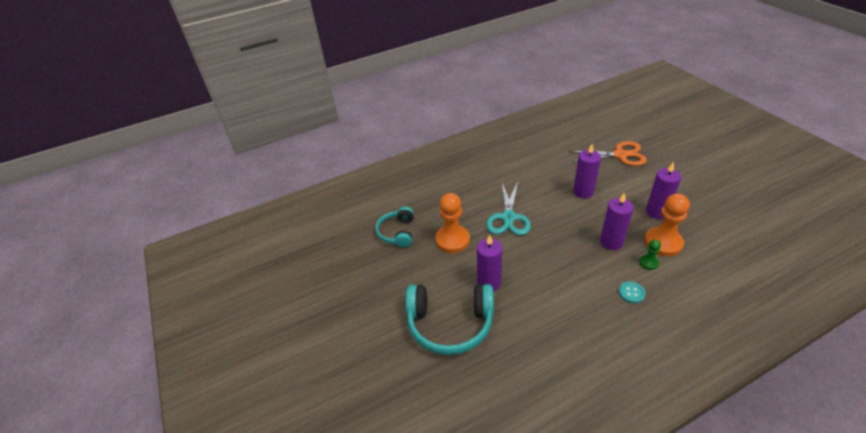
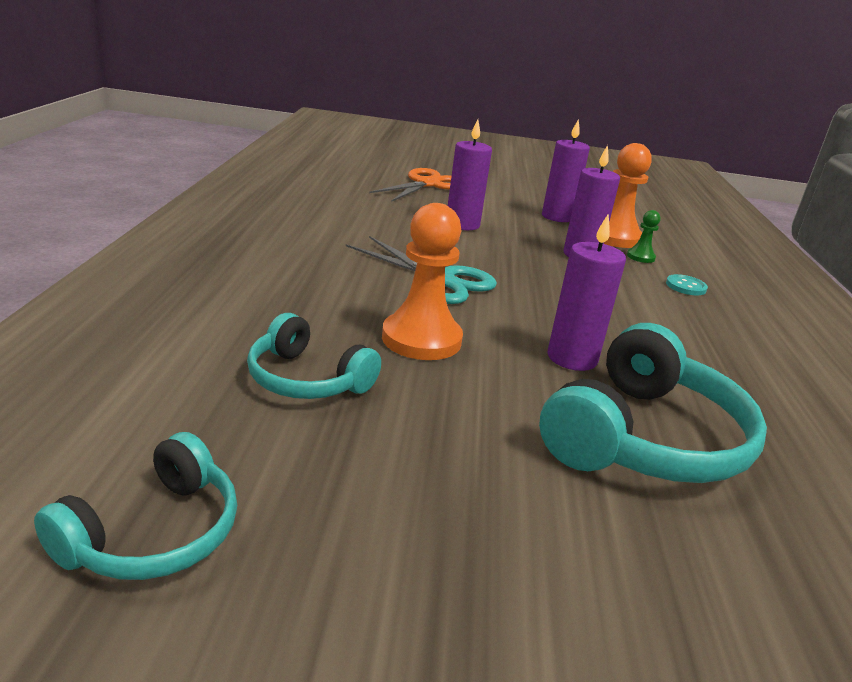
camera: 65 degrees left, 15 degrees down
none -> turquoise headphones [34,432,237,580]

